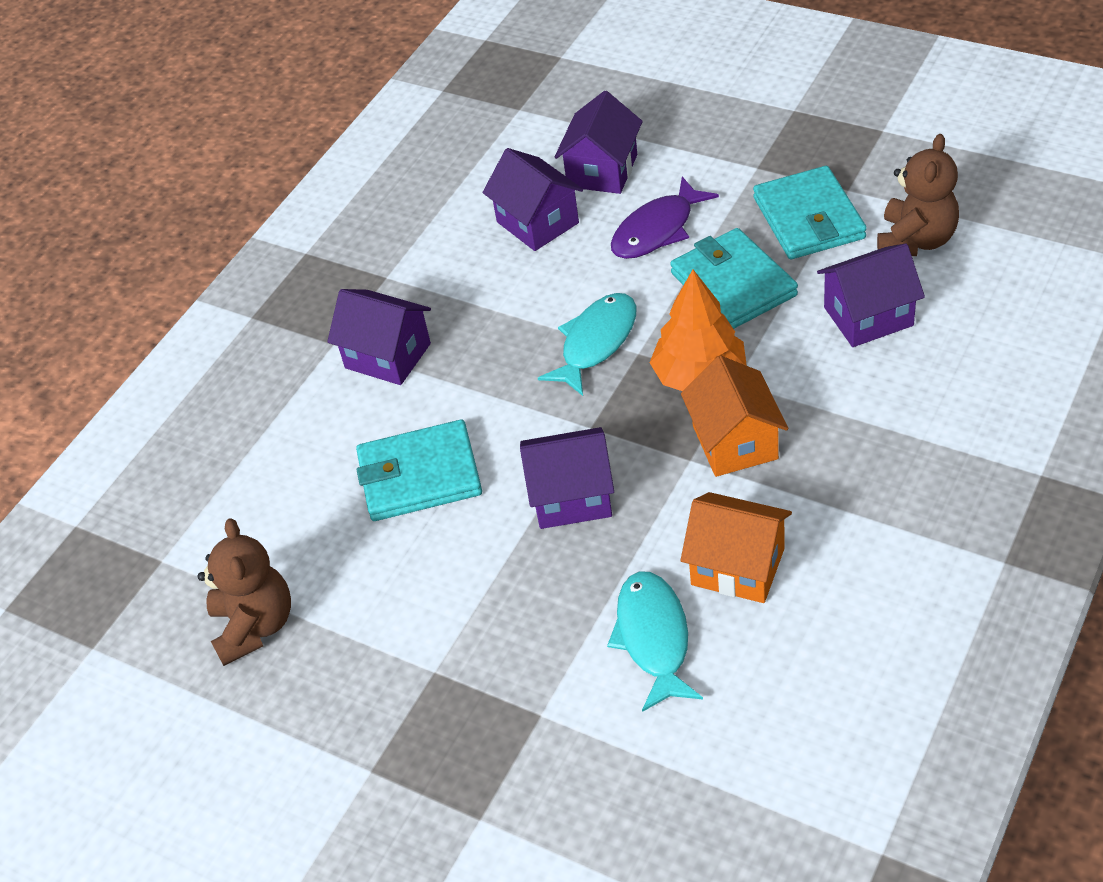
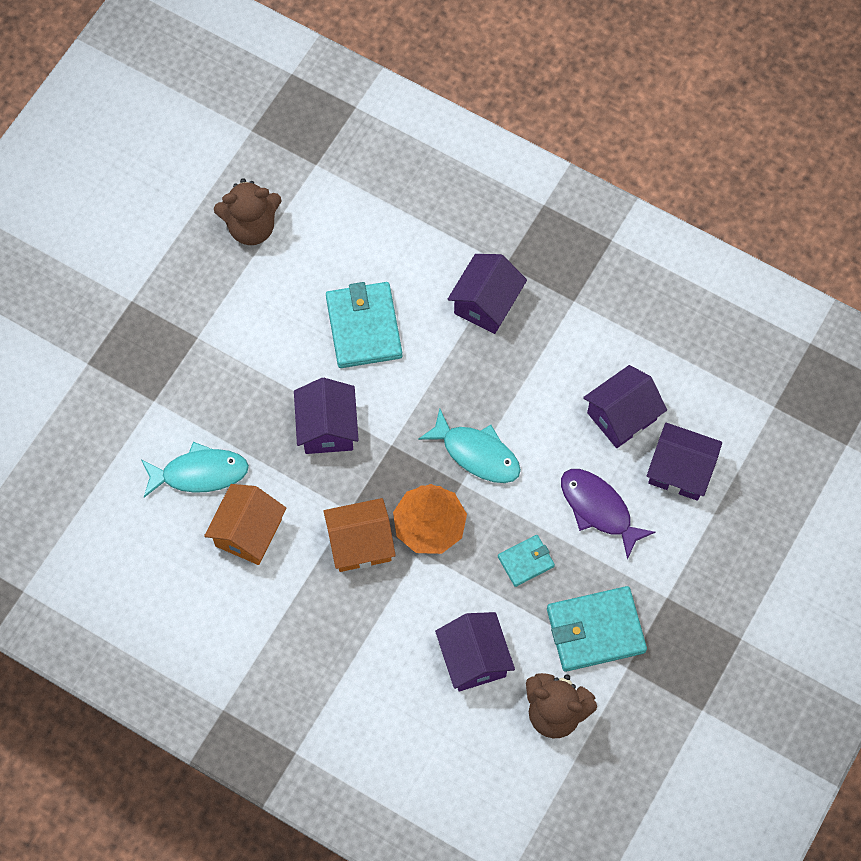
camera: 85 degrees right, 20 degrees up
turquoise wallet [670,228,798,329] -> turquoise wallet [498,535,555,587], size x0.54

